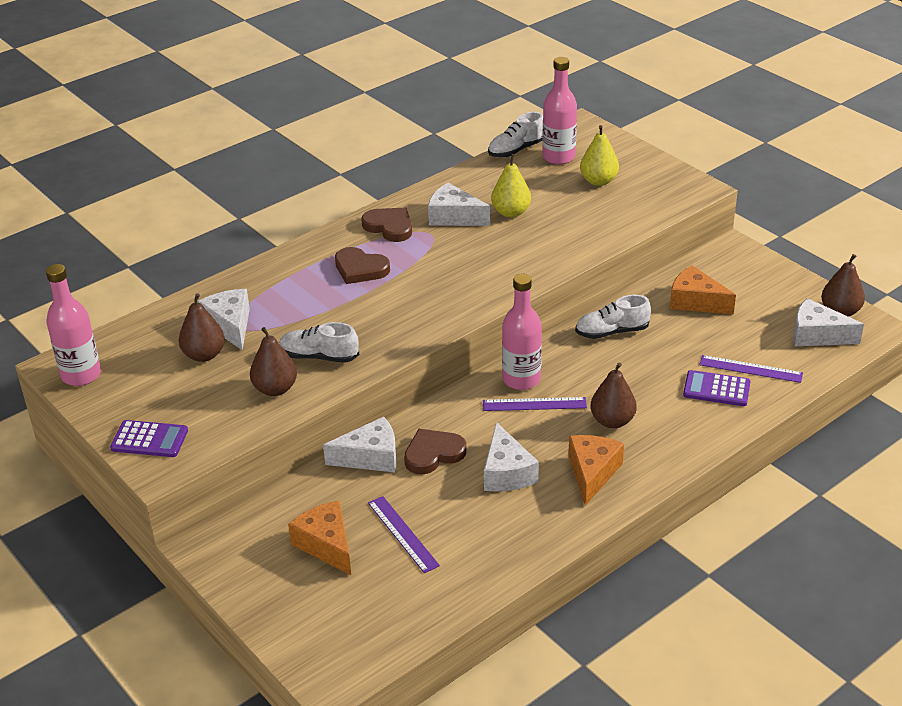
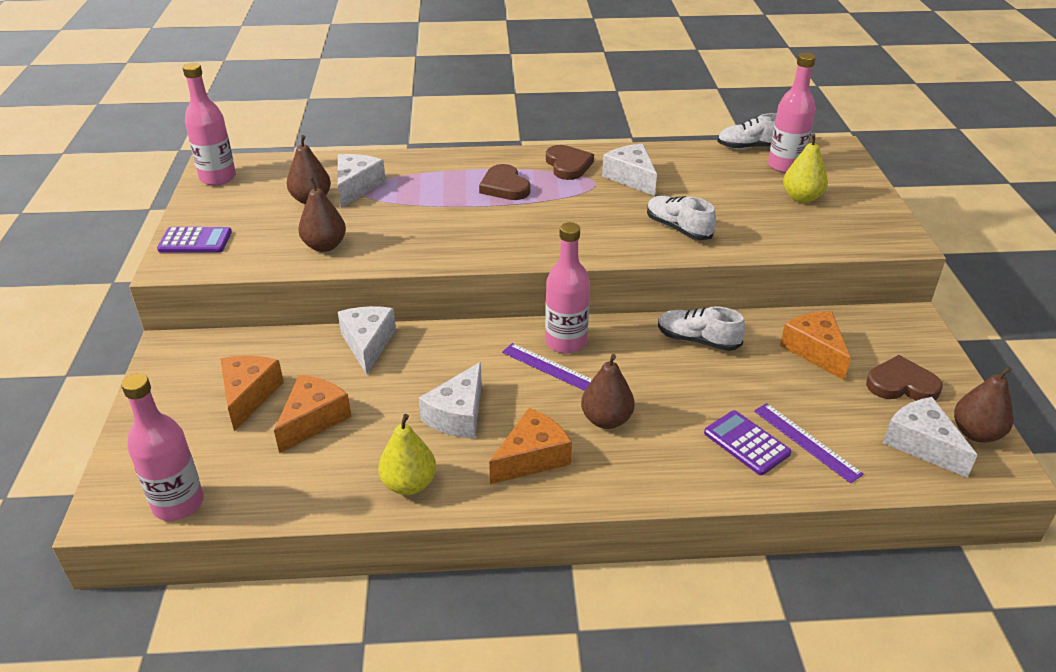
camera: 35 degrees right, 0 degrees up
purple calculator [110,420,188,457] -> purple calculator turned 45 degrees counterclockwise [157,227,232,253]
white shoe [279,322,359,363] -> white shoe moved to [647,196,716,240]
white cheese [323,417,396,472] -> white cheese turned 120 degrees counterclockwise [338,306,396,375]
purple ruler [368,496,440,573] -> orange cheese [274,375,352,453]
brown heart [404,429,466,474] -> brown heart moved to [866,355,943,401]
yellow pear [491,154,531,218] -> yellow pear moved to [378,414,436,495]
none -> pink bottle [121,373,204,521]

